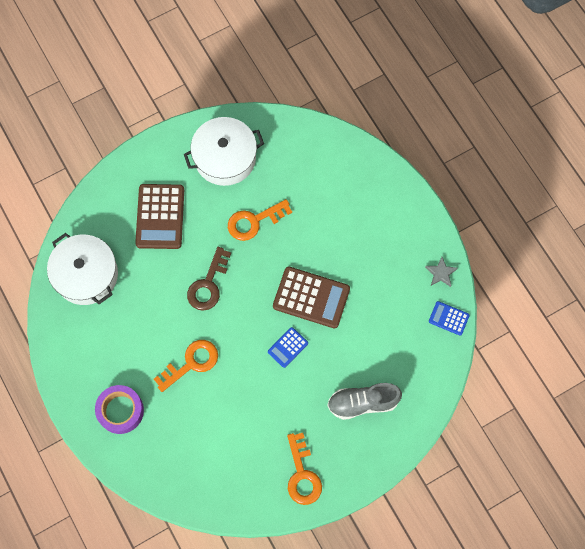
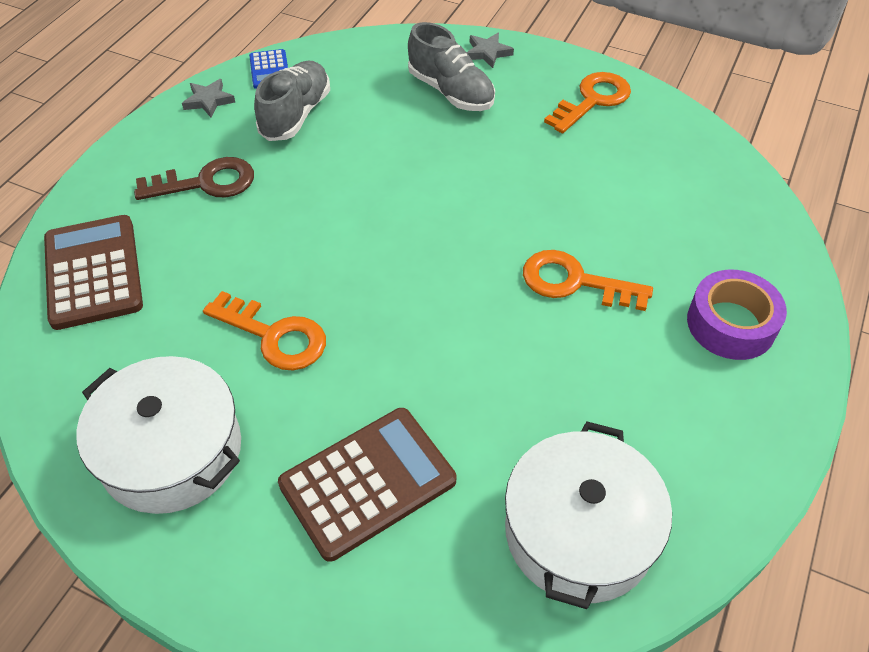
camera: 125 degrees left, 20 degrees down
brown key [187,247,231,311] -> brown key moved to [134,157,254,200]
blue calculator [268,327,308,368] -> none
brown calculator [273,266,350,328] -> brown calculator moved to [44,215,143,330]
none -> grey shoe [254,61,330,141]
none -> grey star [467,33,514,68]

